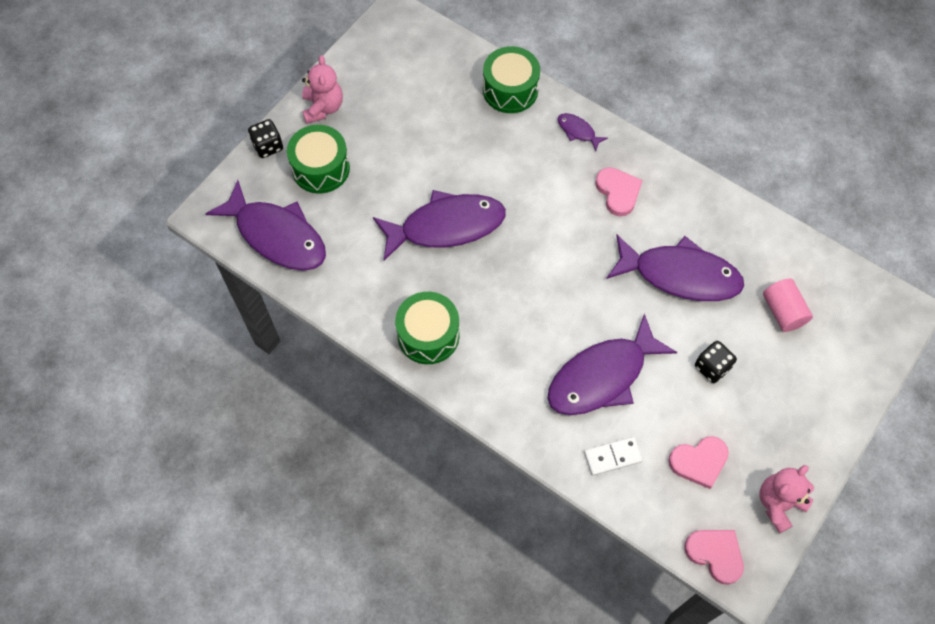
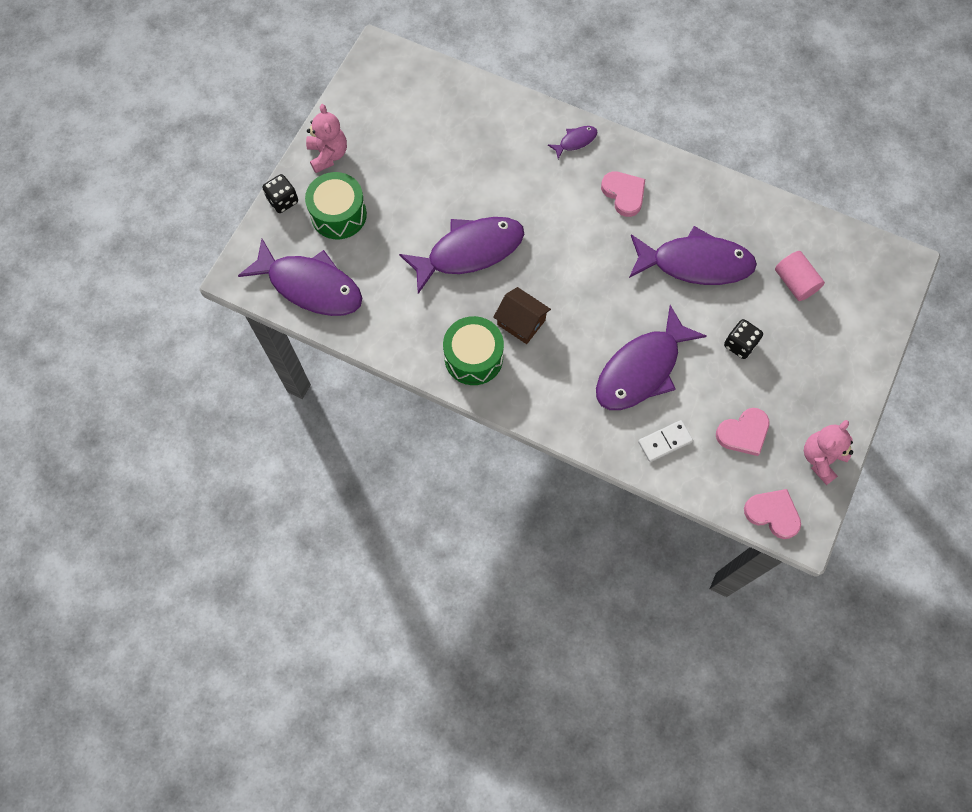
camera: 10 degrees left, 5 degrees up
green drum [483,46,540,113] -> none
purple fish [557,113,608,151] -> purple fish turned 120 degrees clockwise [548,126,597,159]
none -> brown house [493,287,551,344]

